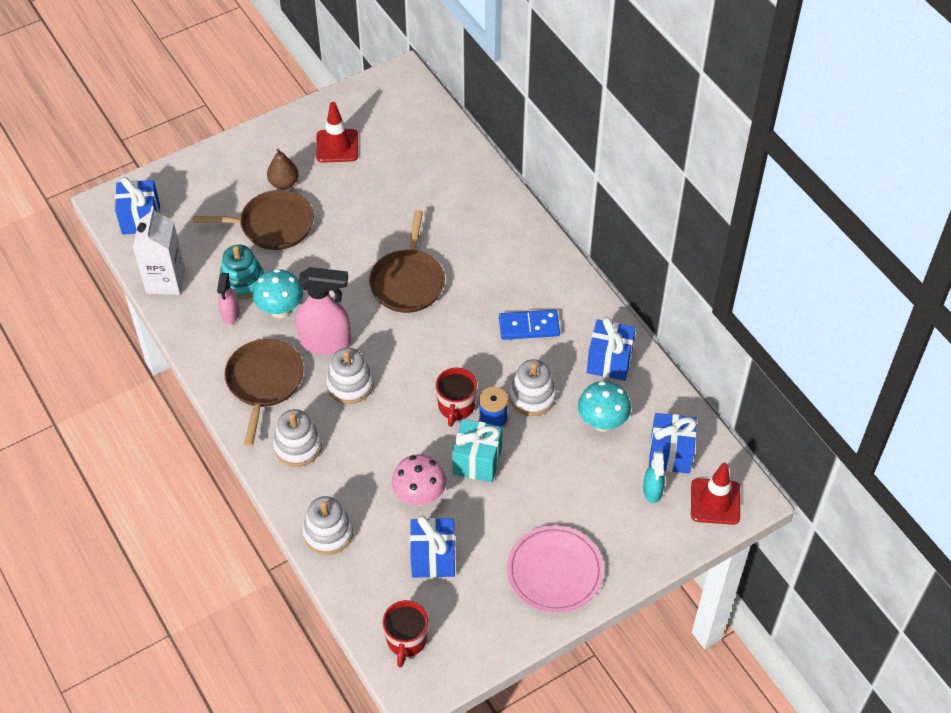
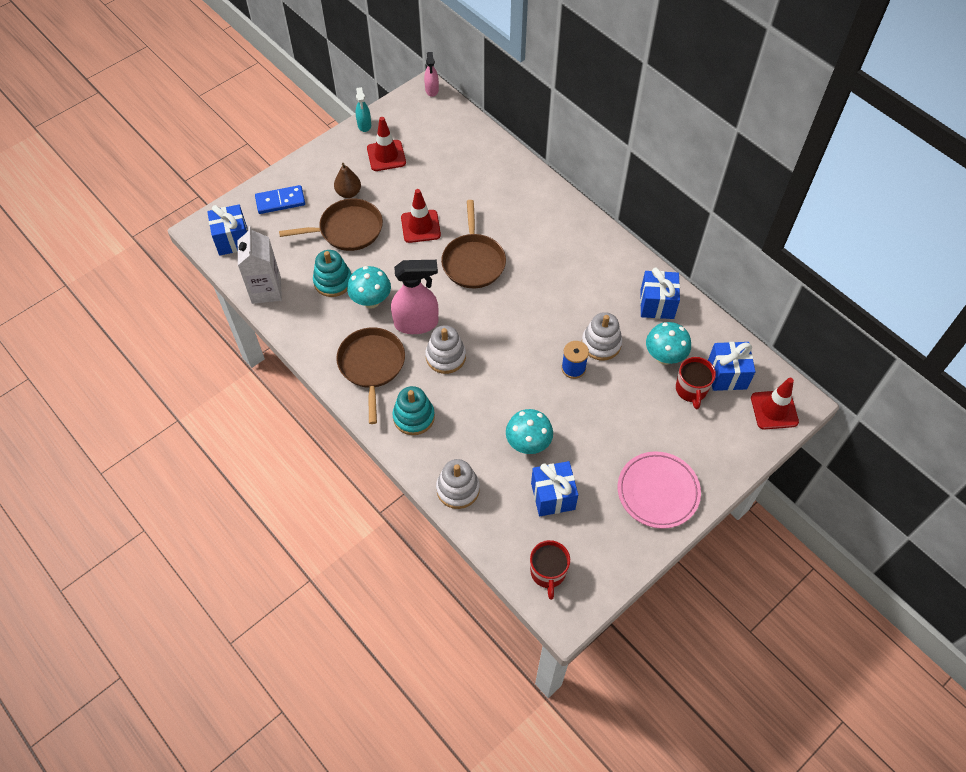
camera: 10 degrees left, 5 degrees up
pink spray bottle [217,273,240,324] -> pink spray bottle moved to [424,52,439,97]
white stacking toy [273,409,322,467] -> turquoise stacking toy [392,386,435,435]
pink mushroom [392,454,447,506] -> turquoise mushroom [506,409,553,454]
red mug [435,368,477,427] -> red mug moved to [676,357,716,409]
turquoise gift [452,419,503,482] -> none
blue domino [499,310,560,340] -> blue domino moved to [255,185,305,214]
turquoise spray bottle [643,451,665,503] -> turquoise spray bottle moved to [356,87,371,132]
none -> red traffic cone [401,189,441,243]

